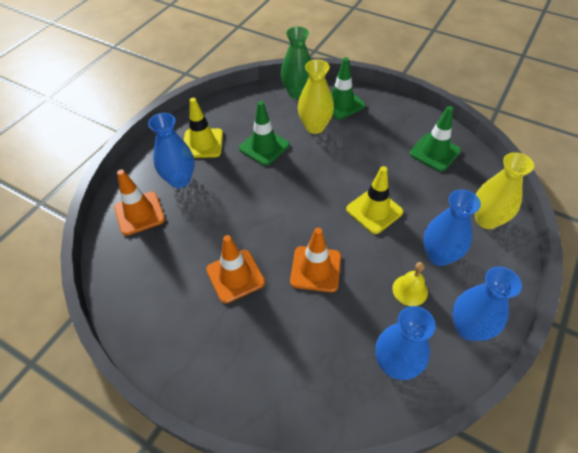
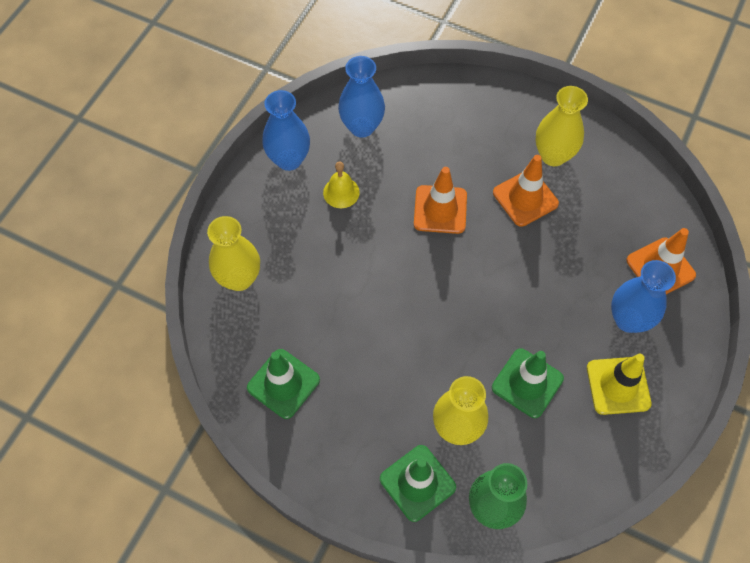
camera: 175 degrees right, 10 degrees up
yellow traffic cone [346,166,403,234] -> none
blue vase [423,190,481,266] -> none
none -> yellow vase [535,86,588,166]

